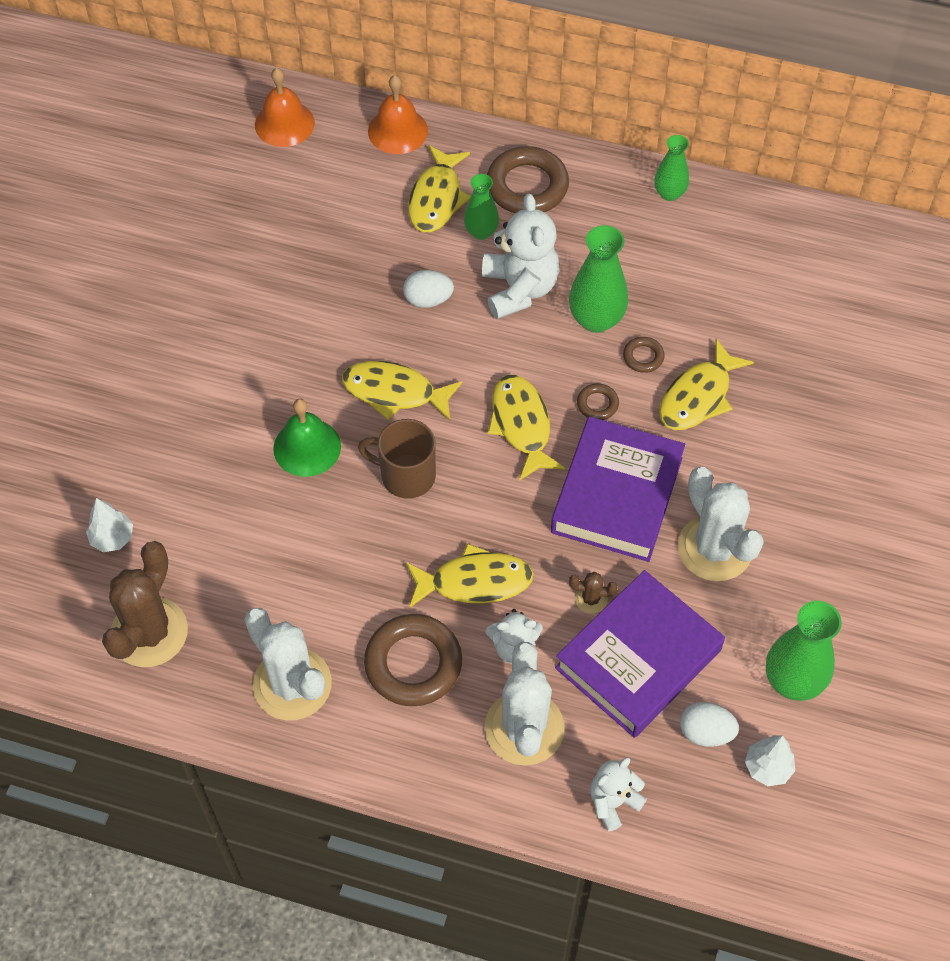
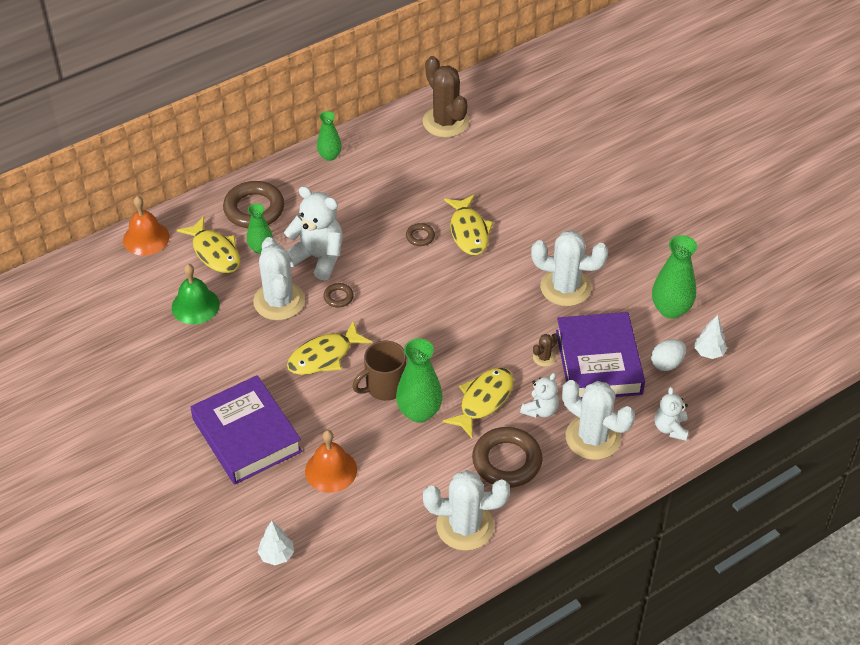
camera: 50 degrees left, 10 degrees down
brown cactus [102,541,188,667] -> brown cactus moved to [423,56,469,138]
orange bell [255,68,315,147] -> orange bell moved to [305,430,357,493]
green bell [273,399,341,477] -> green bell moved to [172,264,220,324]
white egg [403,270,454,308] -> white cactus [253,237,305,320]
yellow fish [487,375,565,481] -> none
purple book [551,416,685,562] -> purple book moved to [190,375,302,485]
green vase [569,225,628,333] -> green vase moved to [396,338,442,423]
brown ring [577,383,619,420] -> brown ring moved to [323,283,354,308]

